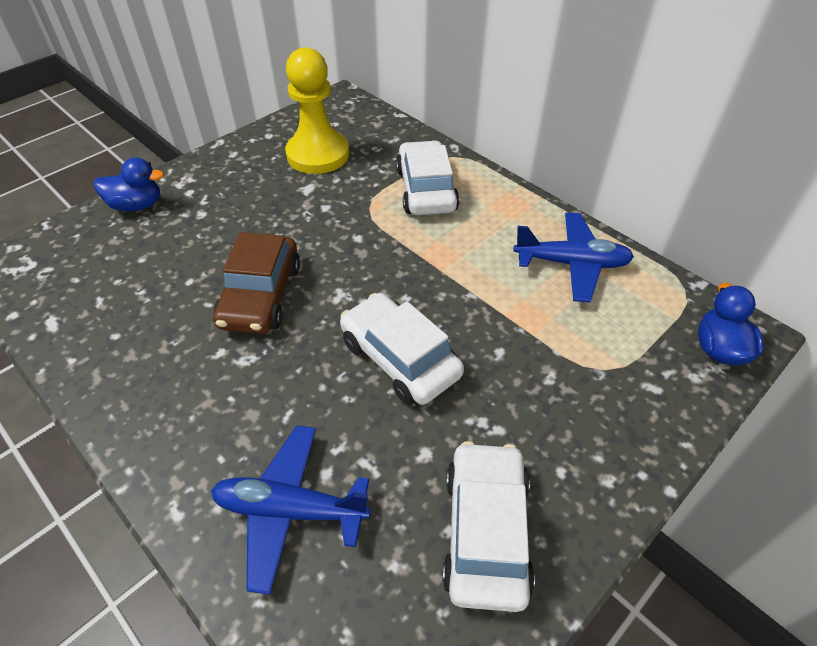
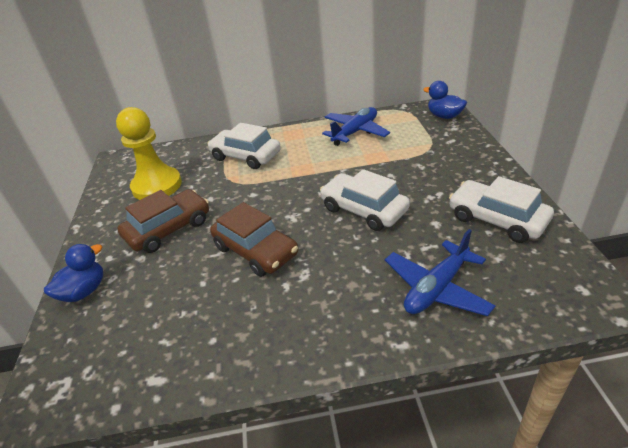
camera: 50 degrees left, 10 degrees down
white car [340,293,464,405] -> white car turned 45 degrees clockwise [320,169,410,231]
none -> brown car [117,189,209,253]

